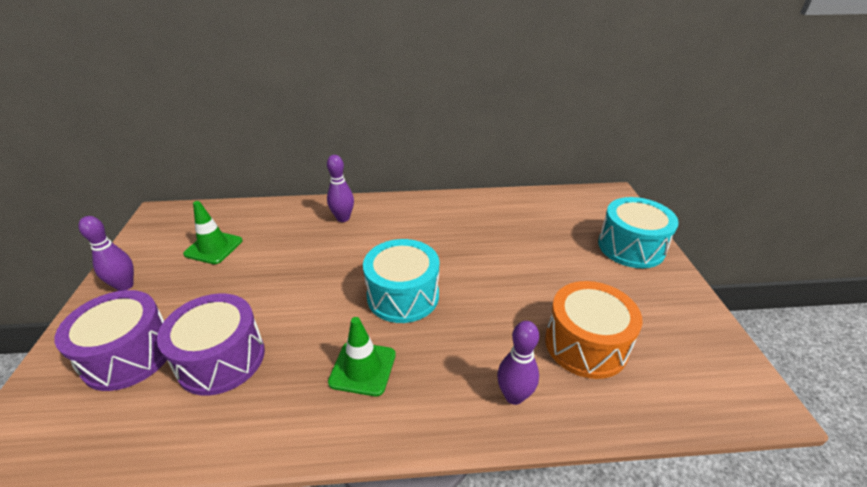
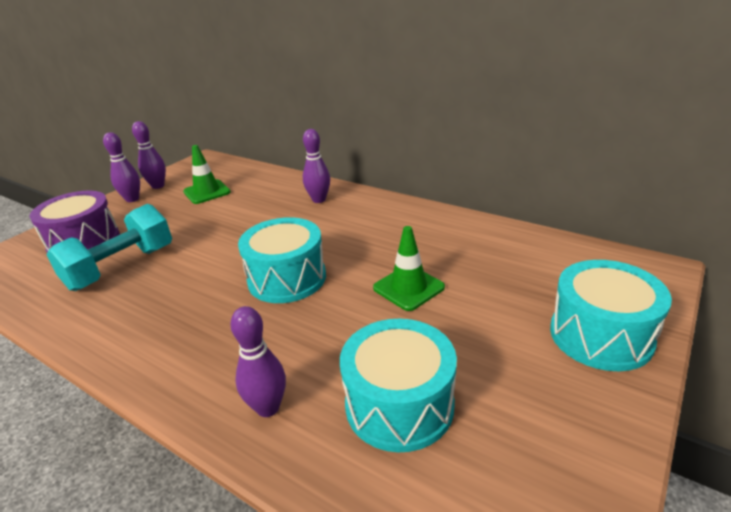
camera: 40 degrees right, 5 degrees down
purple drum [157,293,265,396] -> turquoise dumbbell [46,204,172,291]
green traffic cone [328,317,396,396] -> green traffic cone moved to [373,226,445,311]
orange drum [545,281,643,379] -> turquoise drum [340,319,457,452]
none -> purple bowling pin [132,121,166,189]

